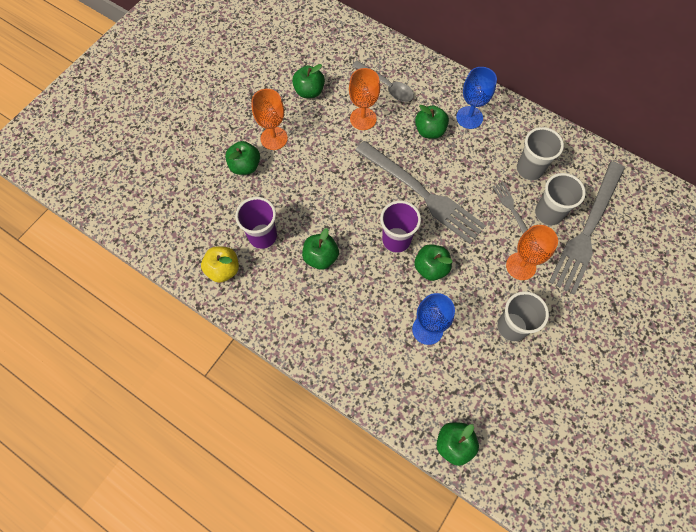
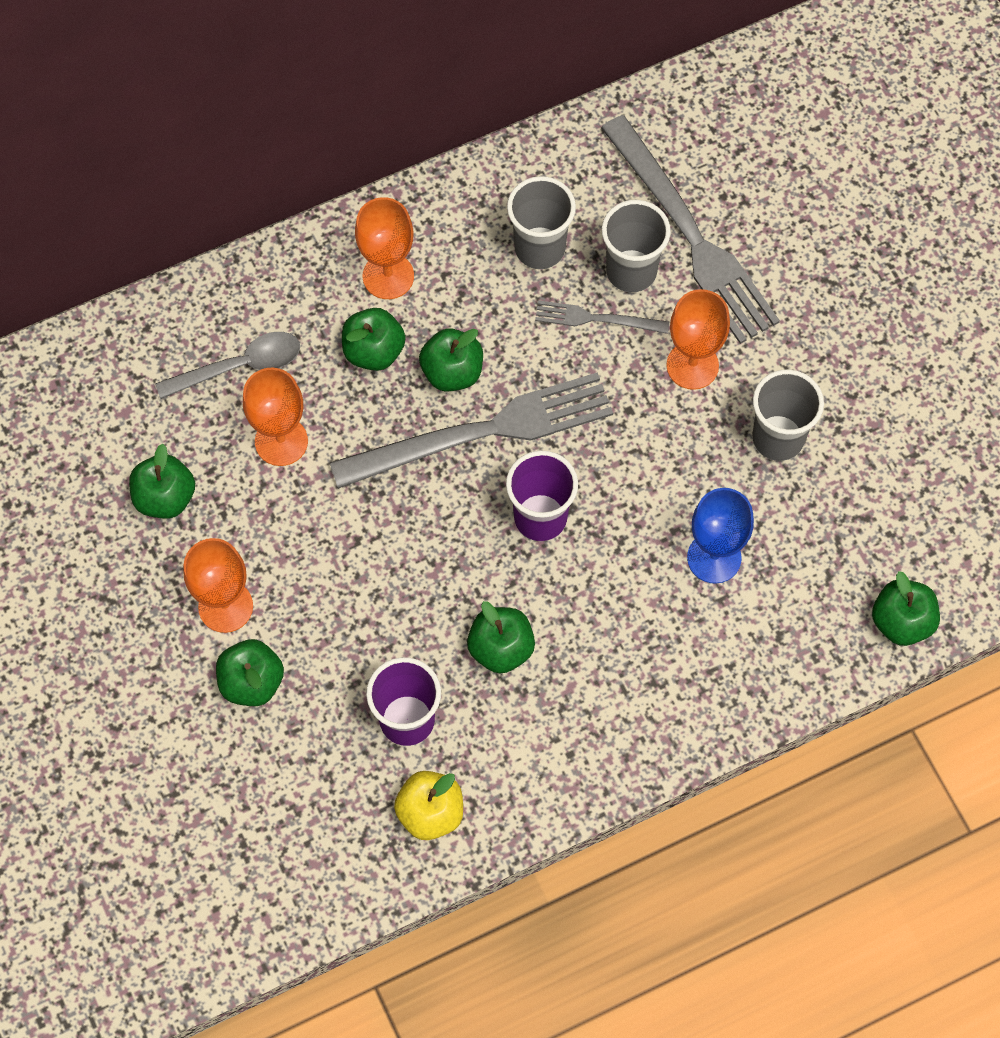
camera: 60 degrees left, 0 degrees up
green apple [414,244,453,281] -> green apple moved to [419,329,483,392]
blue goblet [456,67,497,129] -> orange goblet [355,197,414,299]

